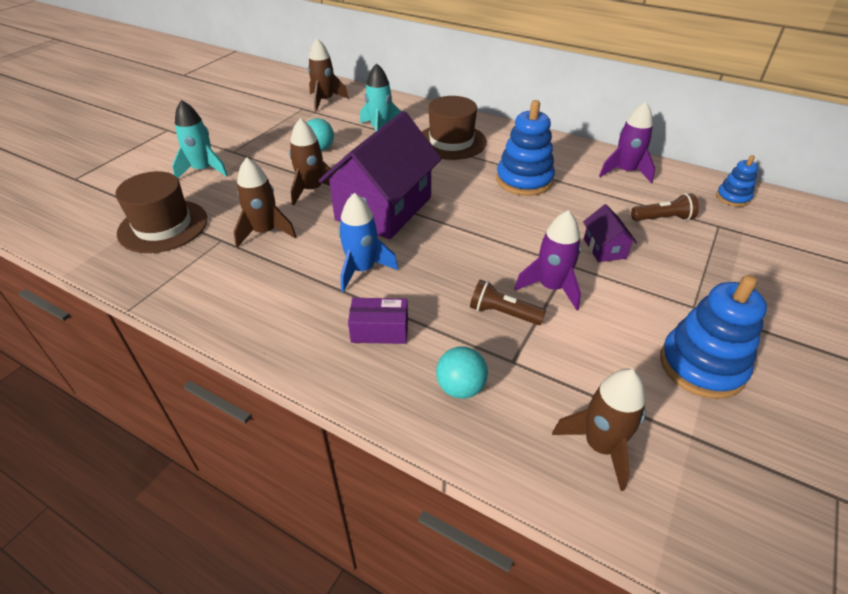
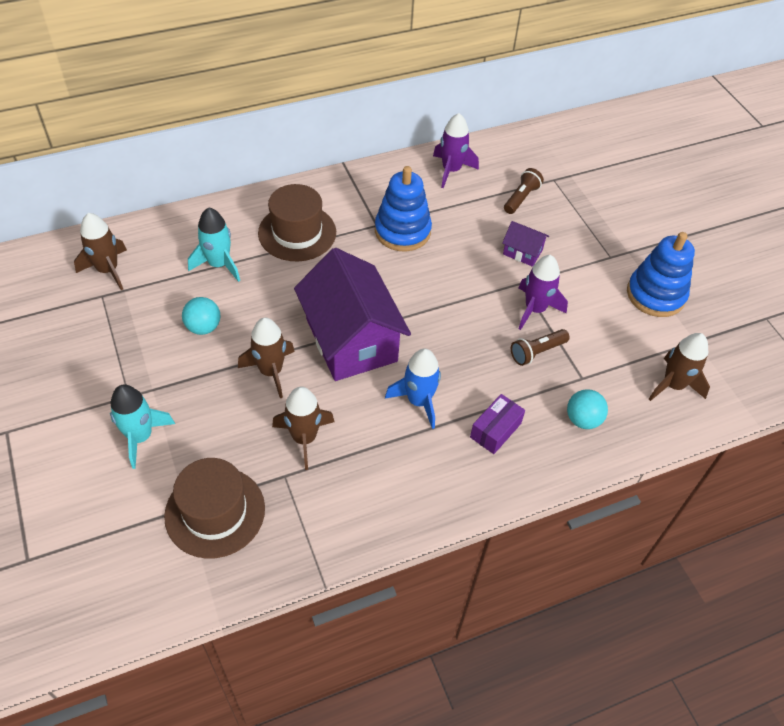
camera: 55 degrees left, 10 degrees up
blue stacking toy [716,155,758,207] -> none

